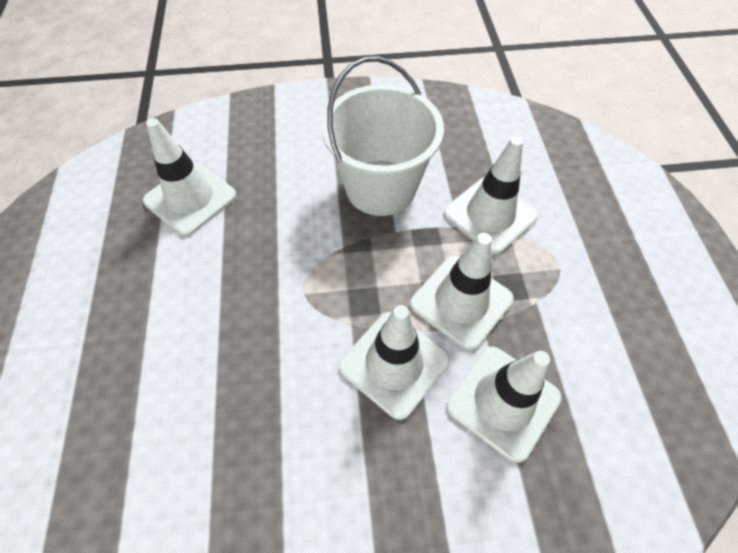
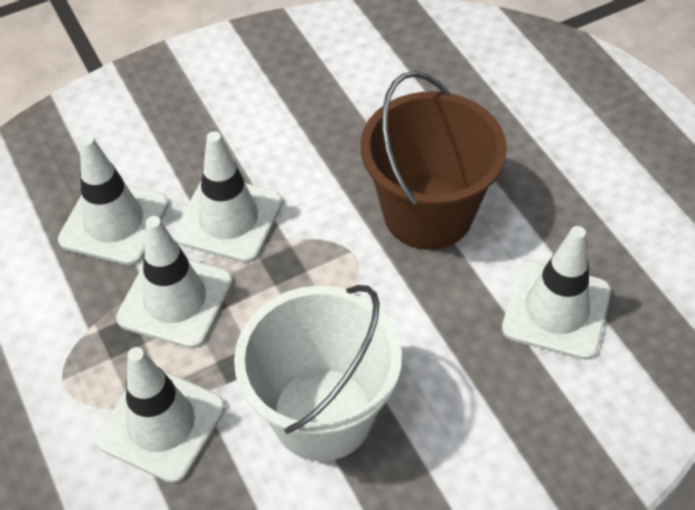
camera: 160 degrees right, 5 degrees down
none -> brown bucket [361,71,507,250]

